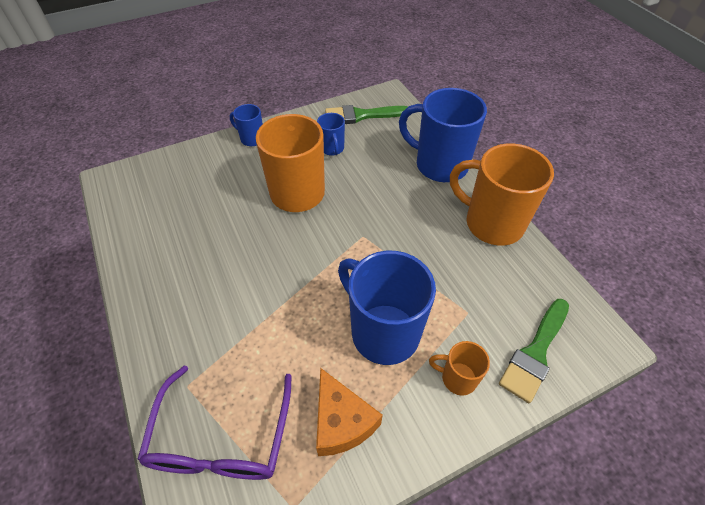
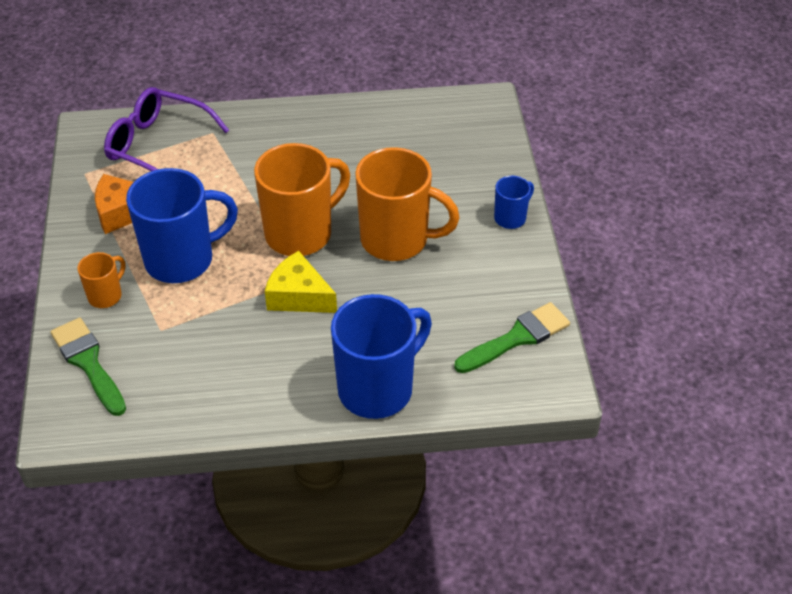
camera: 110 degrees right, 5 degrees down
blue mug [317,113,345,156] -> none
green brush [325,105,408,124] -> green brush turned 45 degrees clockwise [454,302,570,373]
orange mug [450,144,554,246] -> orange mug moved to [254,143,350,256]
none -> yellow cheese [265,251,337,313]

